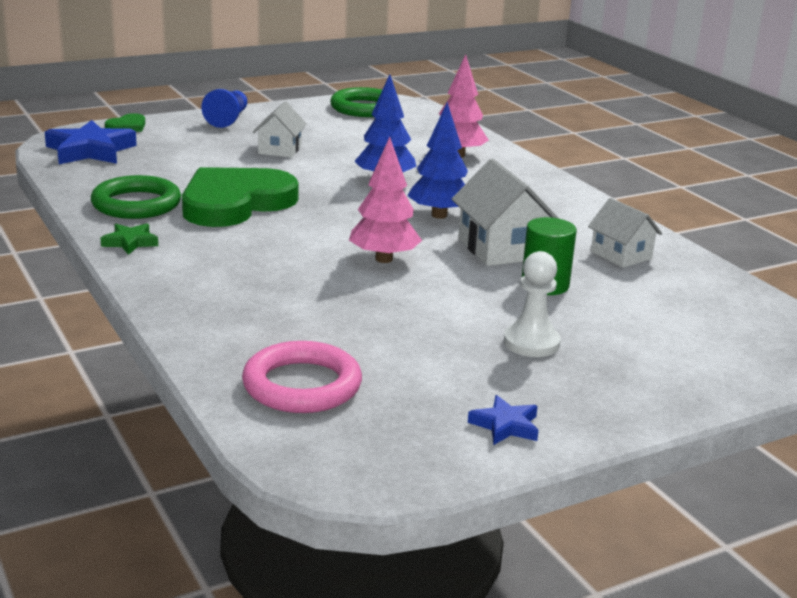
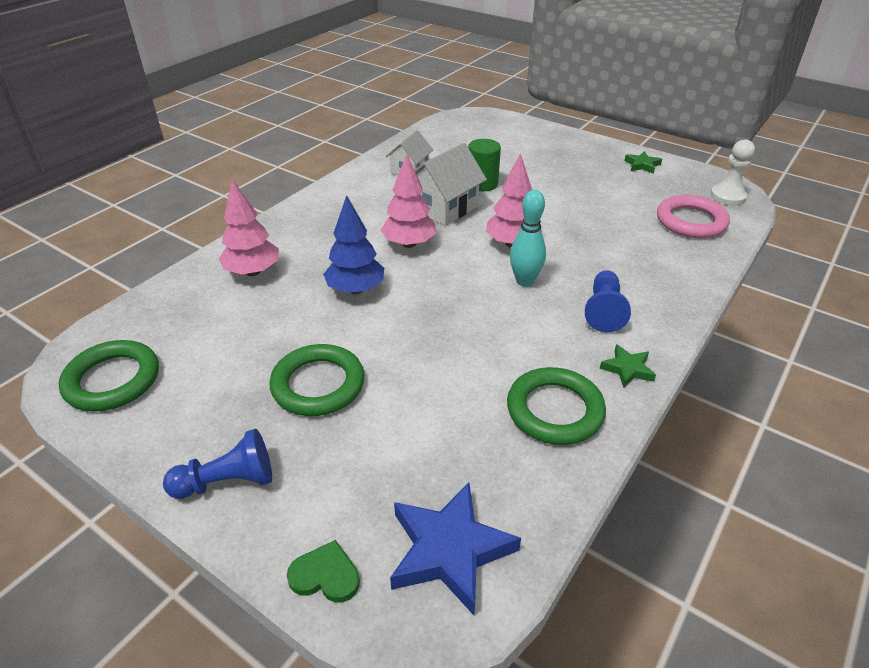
camera: 115 degrees left, 15 degrees up
green heart [182,167,299,227] -> none
white house [253,101,307,158] -> green ring [269,344,365,416]
blue tree [407,102,468,219] -> pink tree [381,154,436,248]
blue star [468,395,539,445] -> green star [624,151,662,174]
white pawn [504,251,561,357] -> white pawn moved to [710,139,755,205]
none -> turquoise bowling pin [510,190,546,287]
none -> blue pawn [585,270,631,332]

